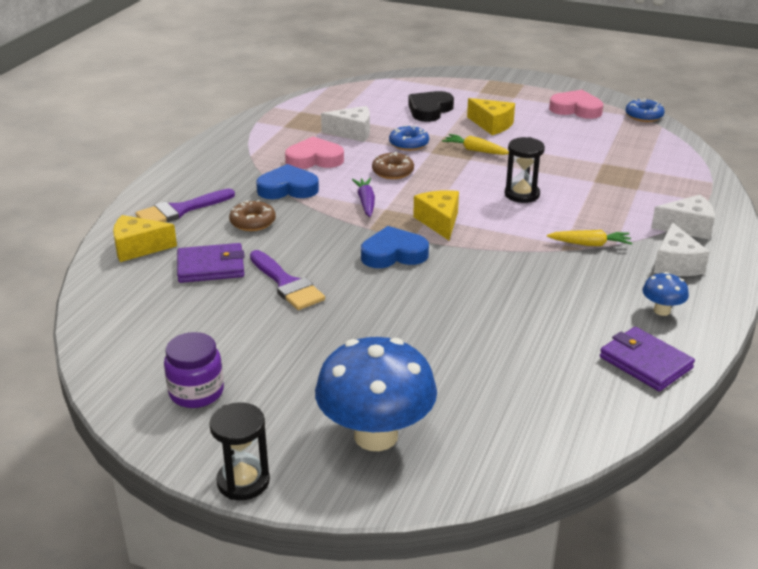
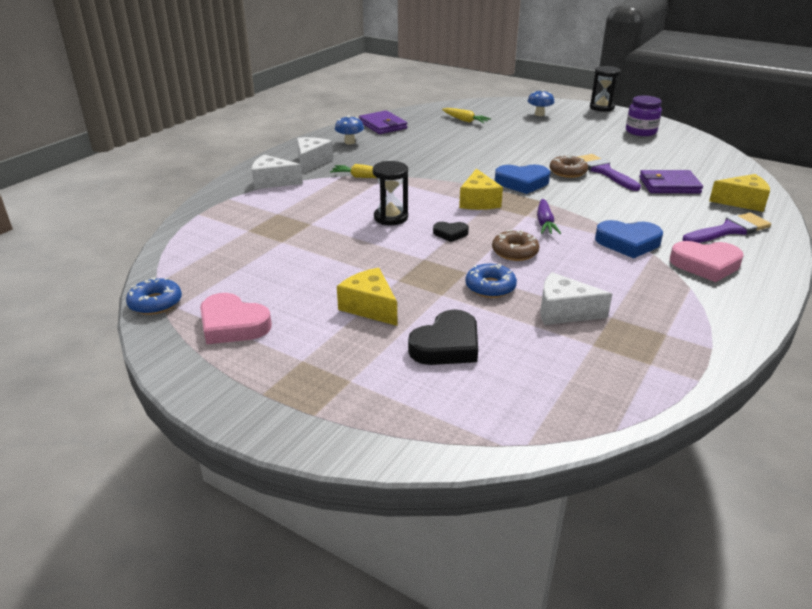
camera: 170 degrees left, 0 degrees up
brown donut [229,200,276,231] -> brown donut moved to [550,155,588,178]
pink heart [285,137,344,169] -> pink heart moved to [670,241,744,282]
blue mushroom [315,337,437,451] -> blue mushroom [528,89,555,116], size x0.45
yellow carrot [442,134,509,155] -> yellow carrot moved to [442,108,491,123]
none -> black heart [433,222,469,242]

